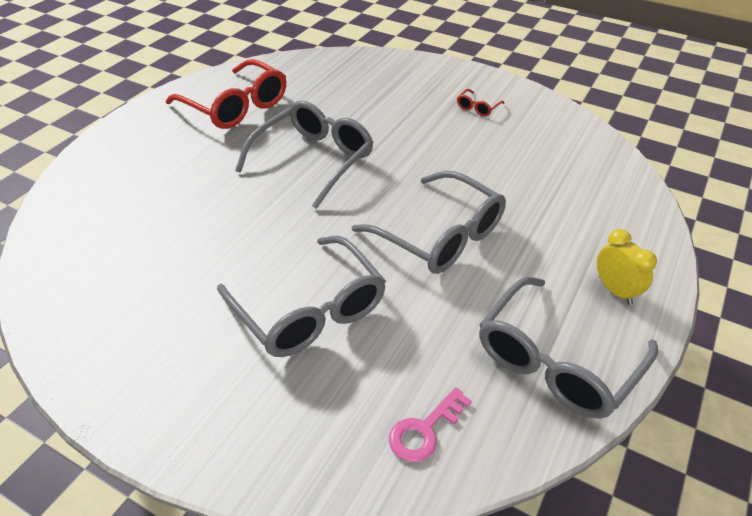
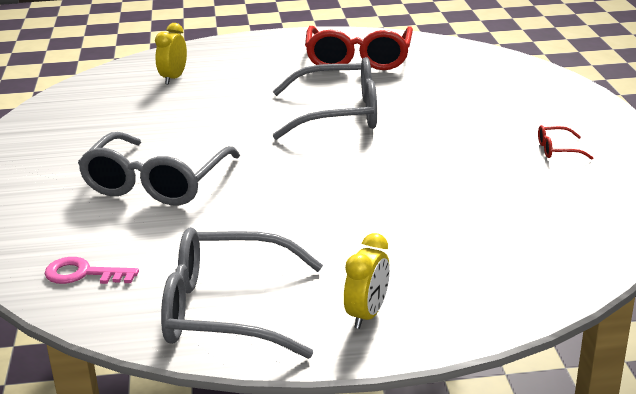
camera: 55 degrees right, 15 degrees down
grey glasses [352,171,506,274] -> none
none -> yellow clock [155,23,187,84]

